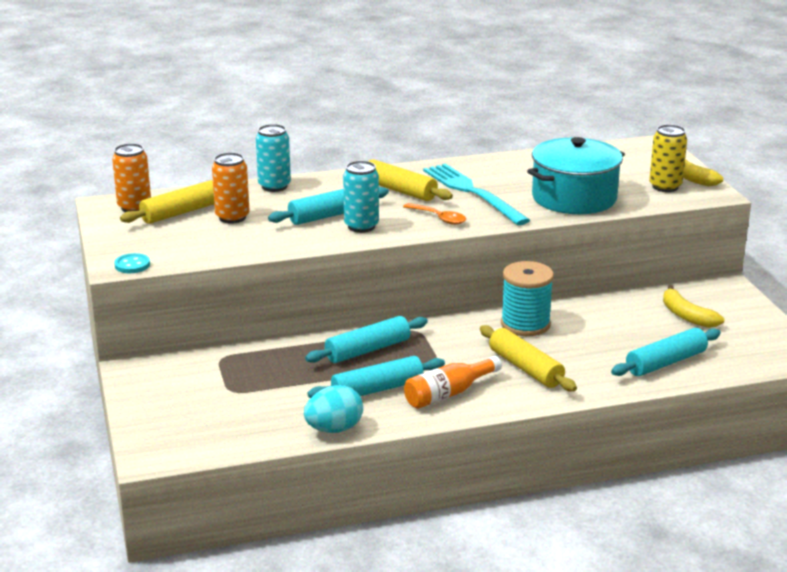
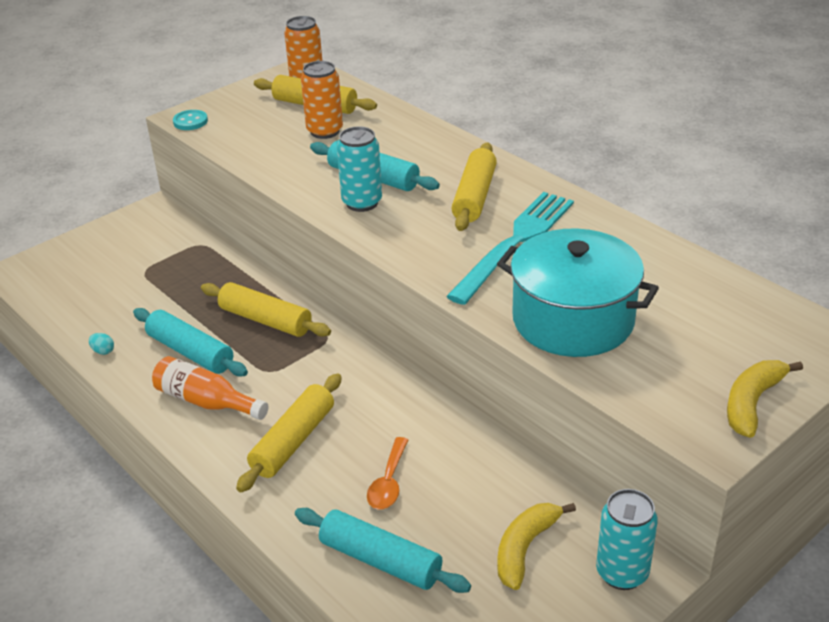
camera: 65 degrees right, 10 degrees up
turquoise can [256,124,291,192] -> turquoise can moved to [596,489,658,590]
turquoise egg [304,385,363,433] -> turquoise egg [89,333,114,355], size x0.42
turquoise rolling pin [305,316,428,363] -> yellow rolling pin [201,282,331,337]
orange spoon [403,203,466,225] -> orange spoon moved to [367,437,408,509]
turquoise spool [501,261,554,336] -> none
yellow can [649,124,687,192] -> none

